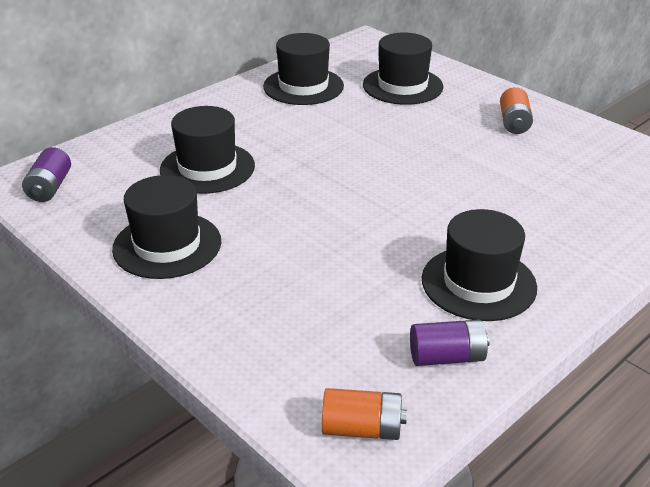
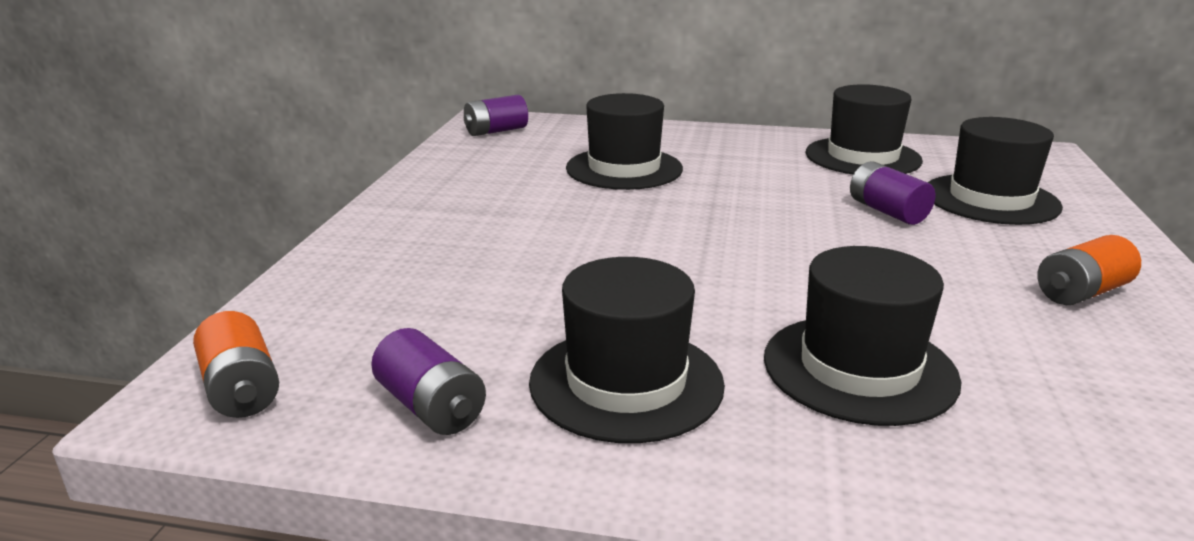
camera: 55 degrees right, 10 degrees down
black hat [112,175,221,279] -> black hat moved to [764,246,961,426]
none -> purple battery [850,161,935,225]

